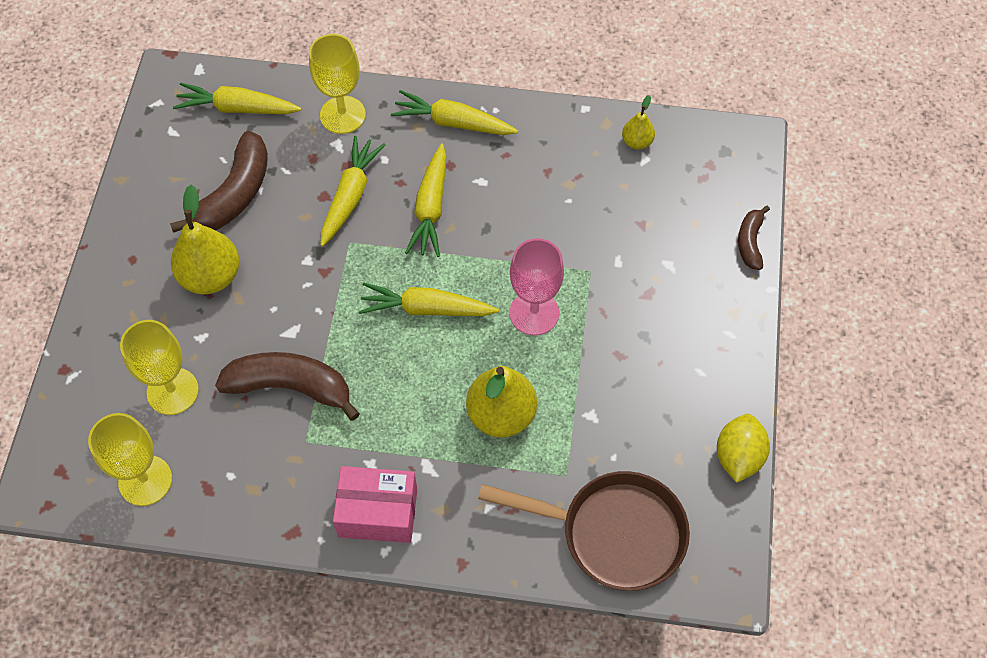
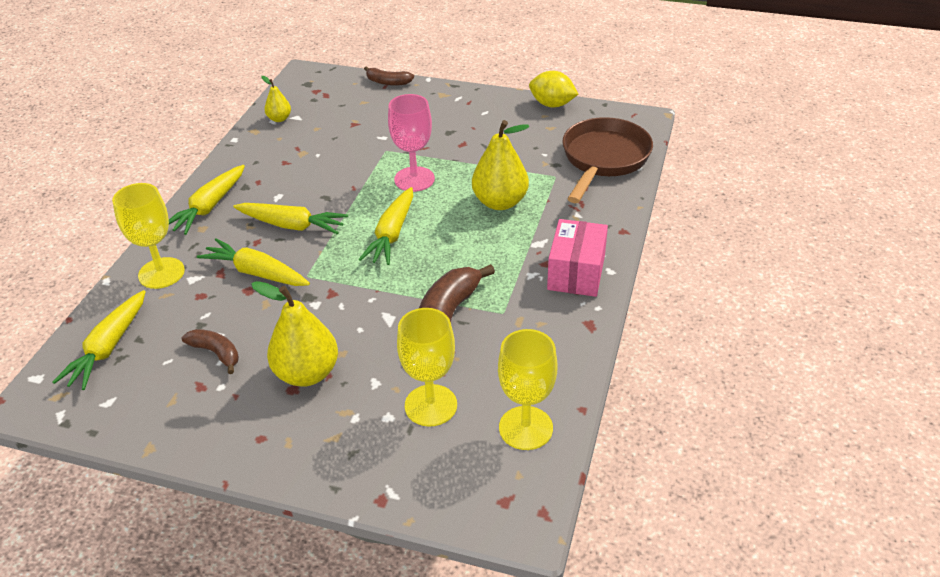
camera: 80 degrees left, 20 degrees down
brown banana [170,131,268,233] -> brown banana [182,329,239,374], size x0.54

